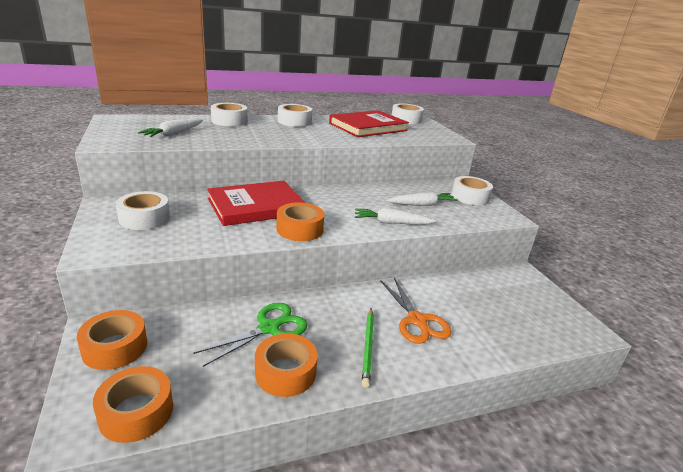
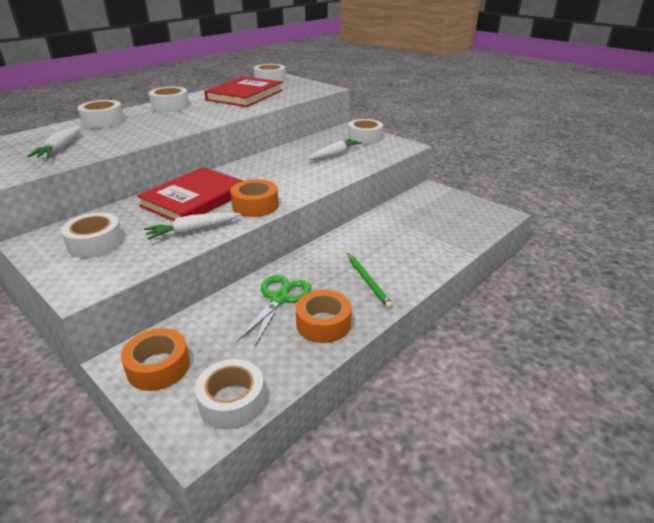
camera: 25 degrees left, 5 degrees up
orange tape [93,366,173,443] -> white tape [195,359,265,429]
white carrot [355,208,437,224] -> white carrot moved to [144,212,240,240]
orange scissors [380,278,452,344] -> none

